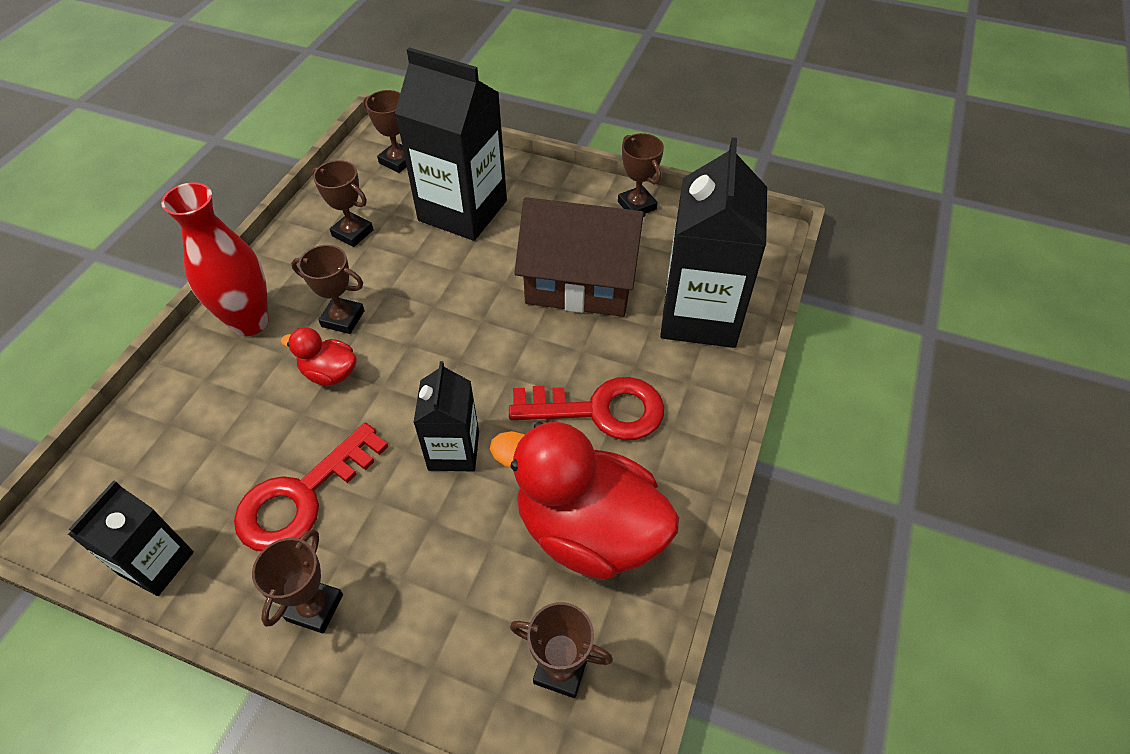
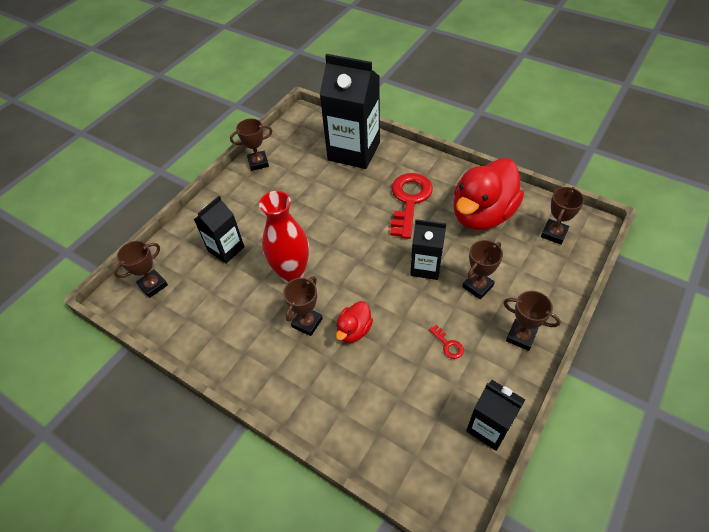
camera: 75 degrees left, 0 degrees up
red vase [161,182,269,336] -> red vase moved to [259,191,309,283]
red key [234,423,388,551] -> red key [429,325,464,359], size x0.40
brown trophy [312,160,374,247] -> brown trophy moved to [462,240,503,299]
black carton [395,47,507,241] -> black carton [194,196,245,264], size x0.56
brown house [514,197,646,317] -> none

